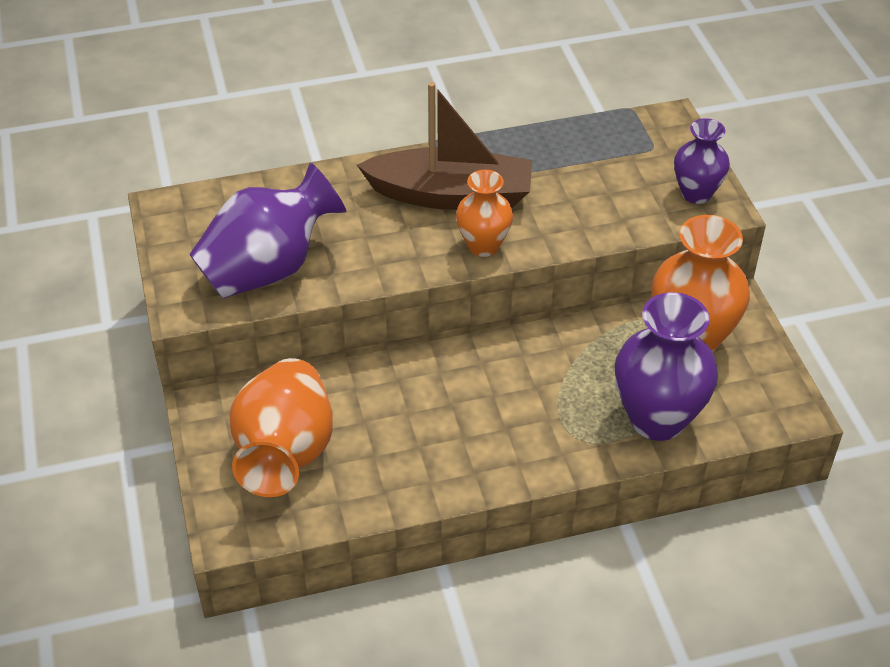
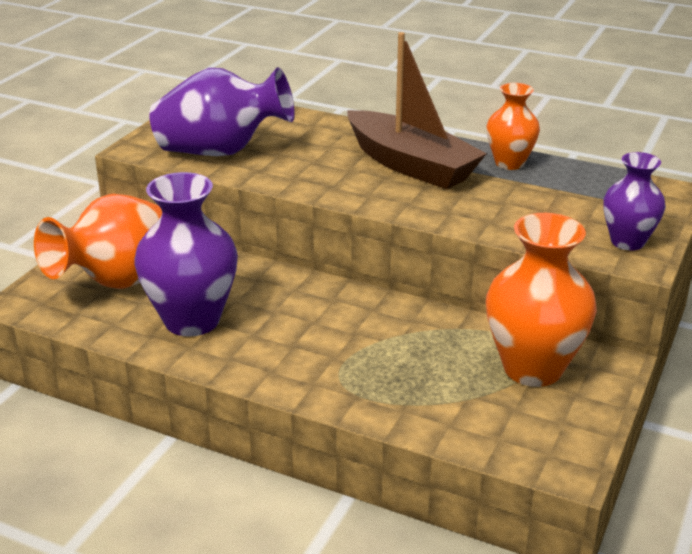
camera: 40 degrees right, 15 degrees down
orange vase [456,170,513,257] -> orange vase moved to [487,83,540,170]
purple vase [614,292,718,441] -> purple vase moved to [134,172,238,336]

